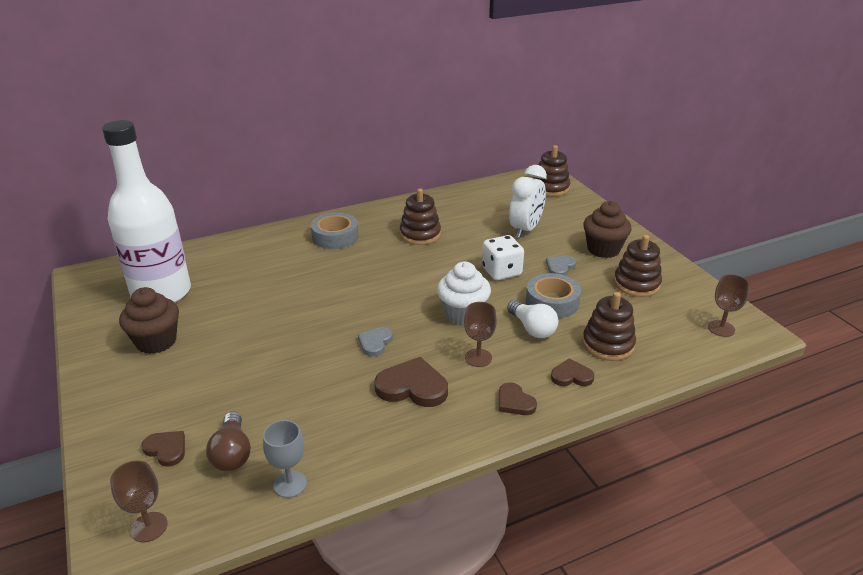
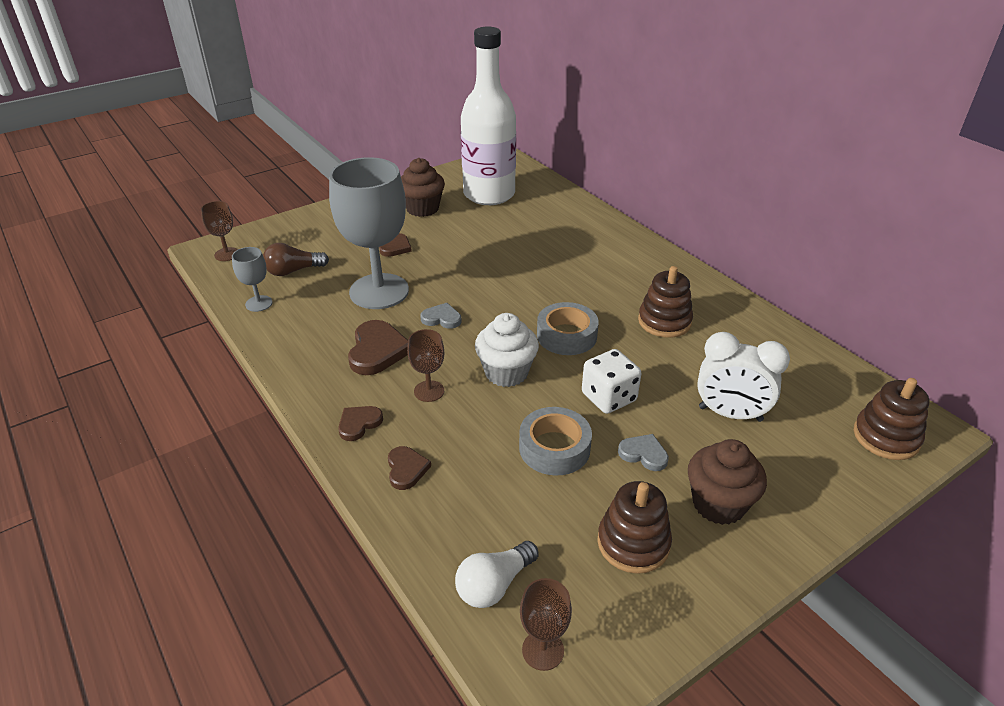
camera: 80 degrees right, 5 degrees up
brown heart [142,431,185,467] -> brown heart moved to [379,233,412,257]
grey tape [311,212,359,249] -> grey tape moved to [537,302,599,355]
white light bulb [507,300,558,338] -> white light bulb moved to [455,541,539,608]
brown stacking toy [582,292,636,361] -> none
none -> grey goblet [329,157,409,309]

